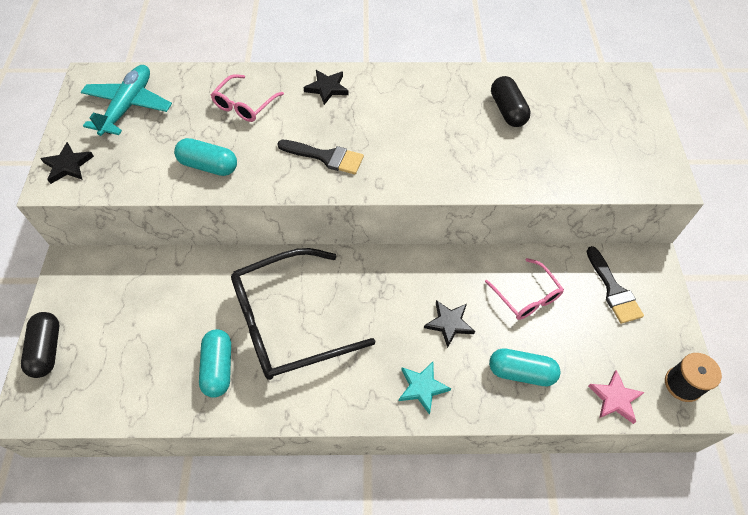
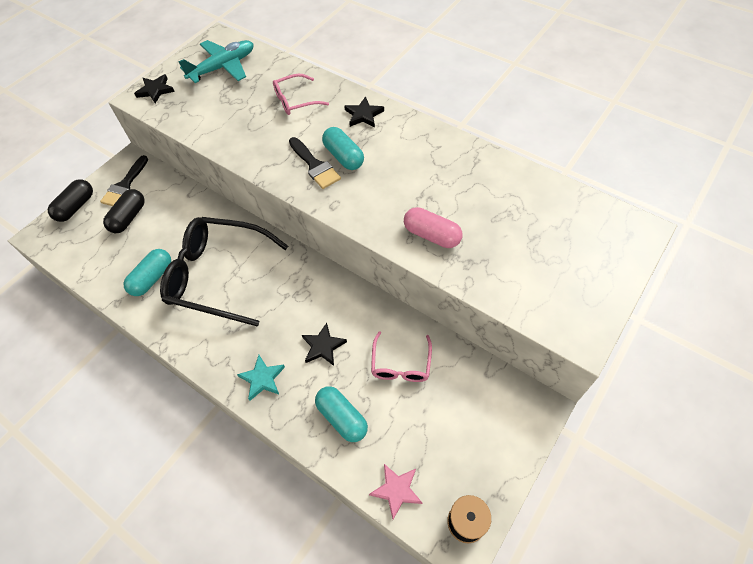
camera: 40 degrees right, 0 degrees up
turquoise capsule [174,138,237,176] -> turquoise capsule moved to [322,127,364,170]
black capsule [491,76,531,127] -> black capsule moved to [103,189,145,233]
black brush [586,246,644,324] -> black brush moved to [100,155,148,206]
none -> pink capsule [404,207,462,248]

